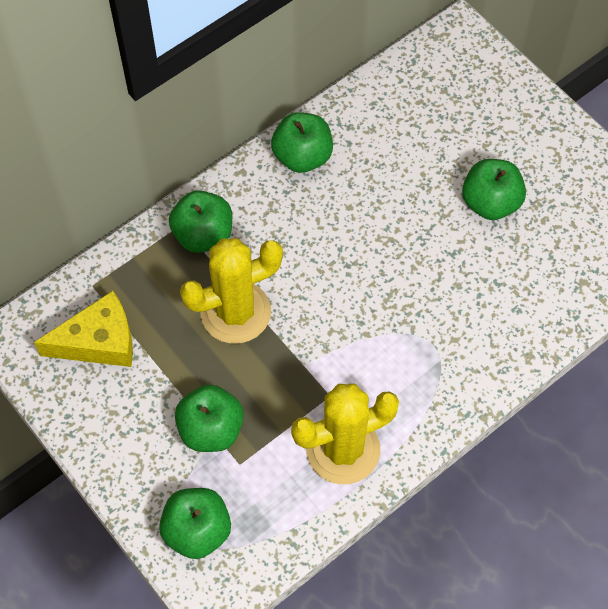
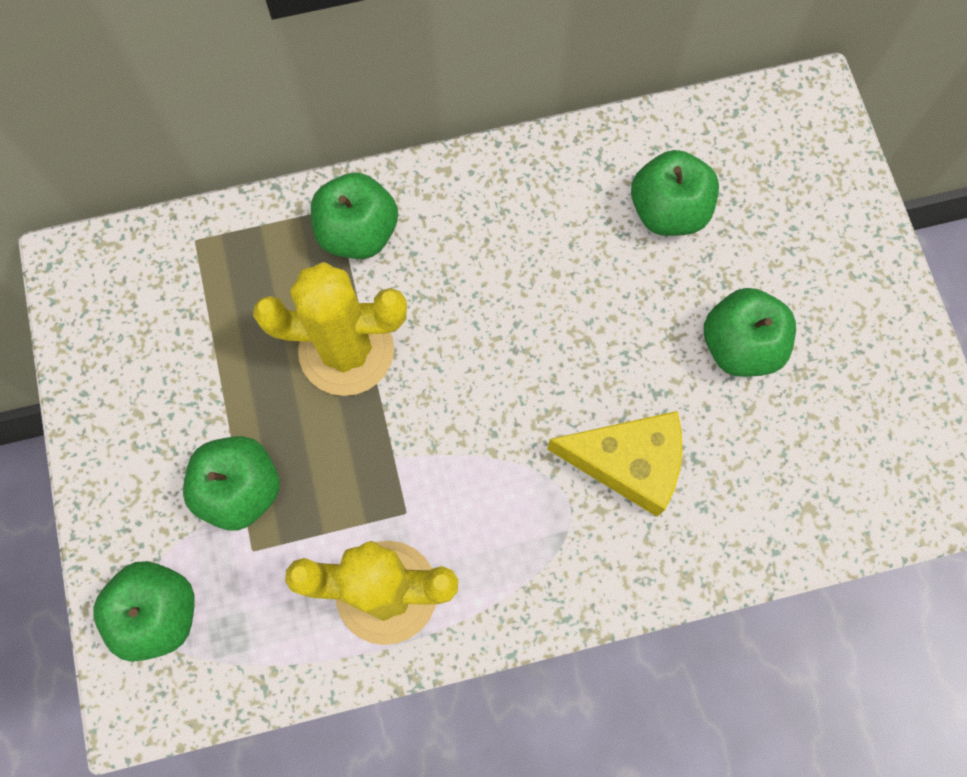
camera: 25 degrees right, 10 degrees up
yellow cheese [34,291,133,367] -> yellow cheese moved to [547,411,682,517]
green apple [271,112,333,173] -> green apple moved to [631,150,719,236]

